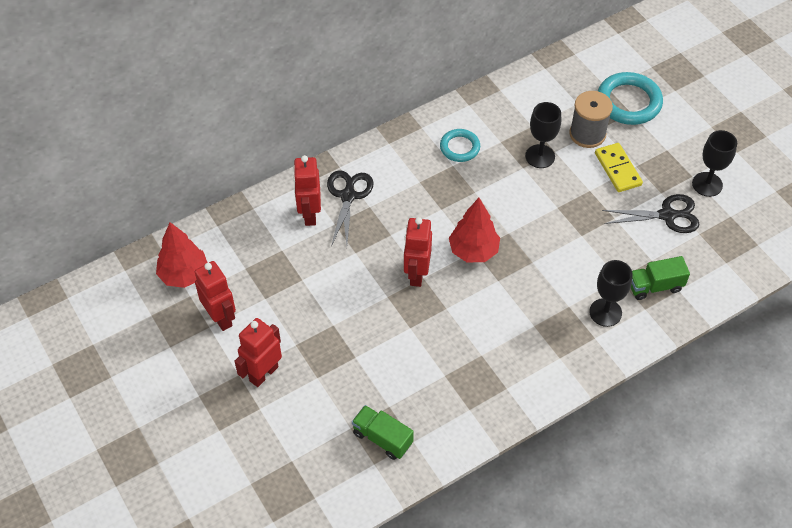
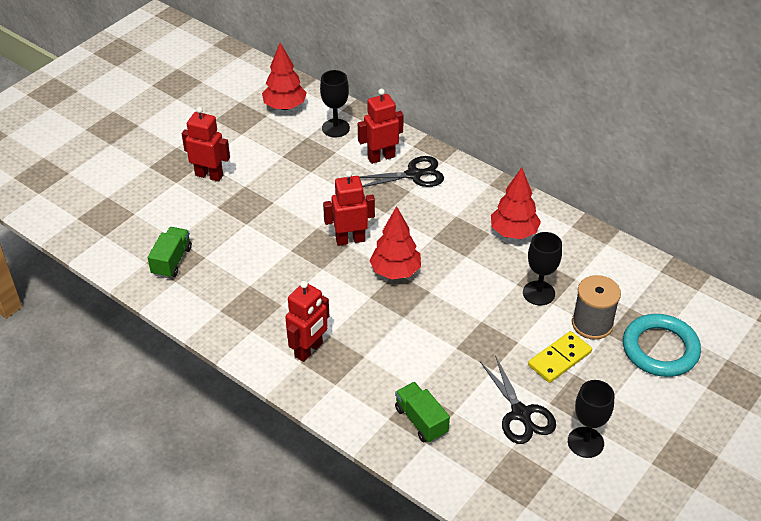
camera: 70 degrees right, 10 degrees down
red robot [195,261,236,331] -> red robot moved to [285,281,329,362]
turquoise ring [440,129,480,162] -> red tree [491,167,541,239]
black goblet [589,260,632,327] -> black goblet moved to [320,70,350,137]

